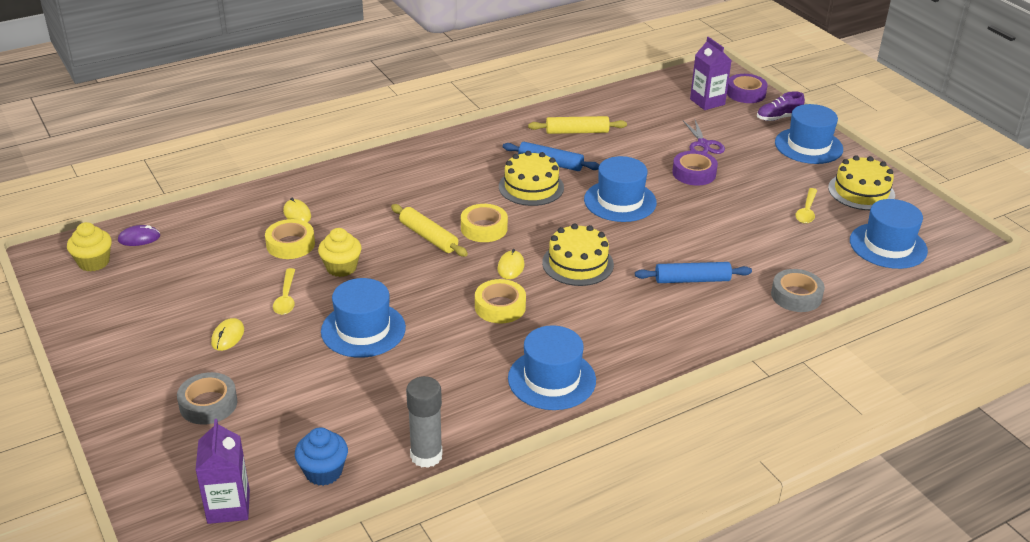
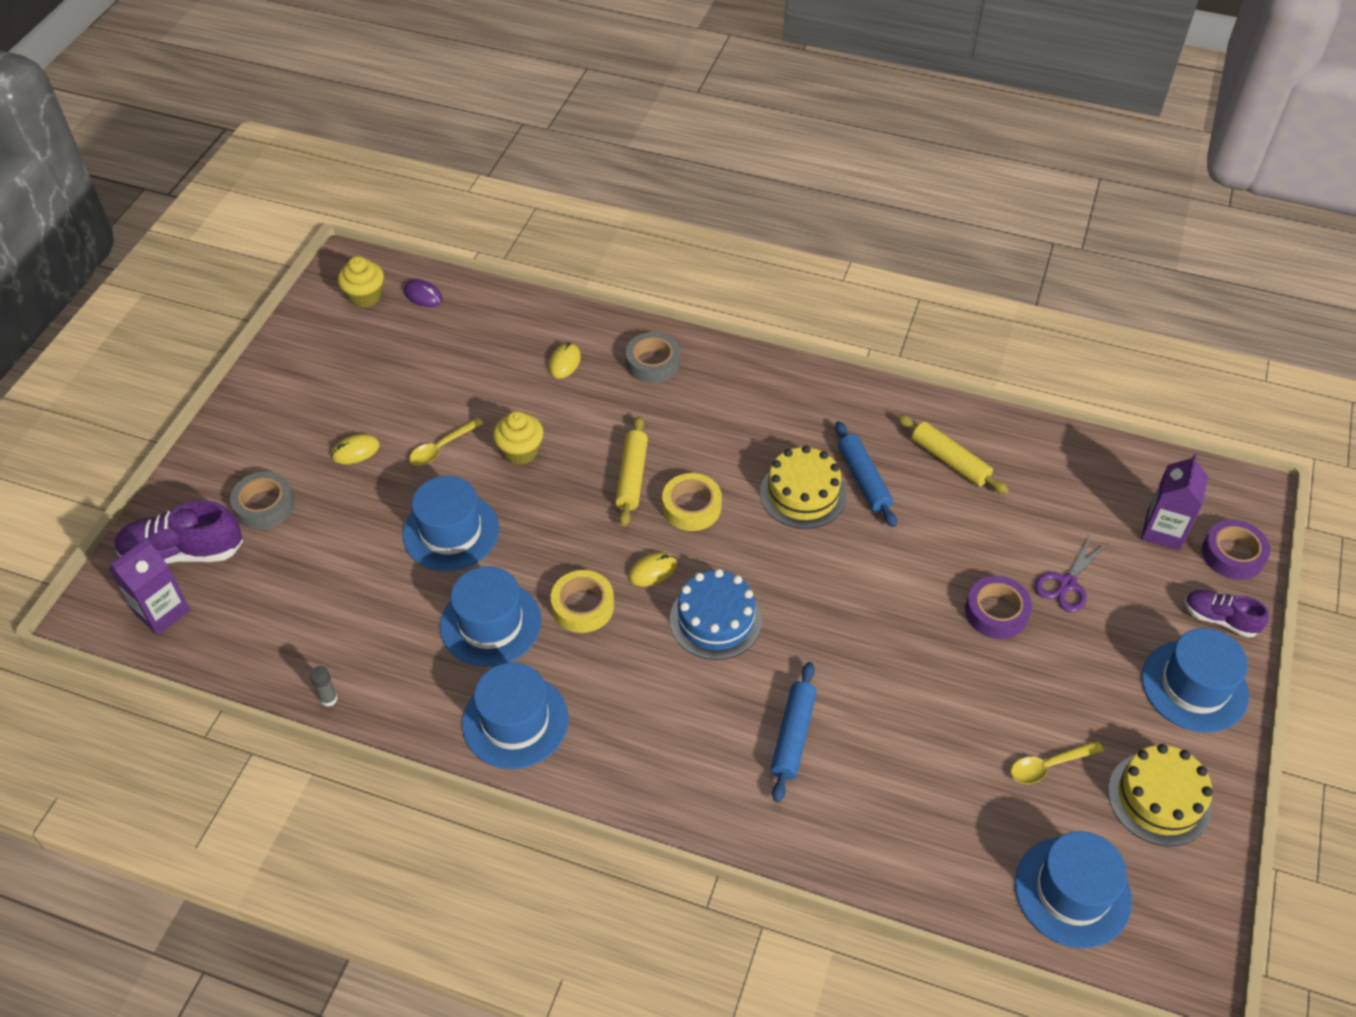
camera: 50 degrees right, 15 degrees up
yellow tape [265,219,315,259] -> none
blue cupcake [295,427,348,486] -> none
grey glue stick [406,376,443,468] -> grey glue stick [310,666,338,707], size x0.49
yellow cake [542,224,614,286] -> blue cake [670,569,762,660]
blue hat [584,156,657,222] -> blue hat moved to [440,566,541,667]
blue rolling pin [635,262,752,283] -> blue rolling pin turned 60 degrees clockwise [771,662,817,803]
grey tape [771,269,825,312] -> grey tape moved to [625,332,680,383]
none -> purple shoe [114,501,243,564]

